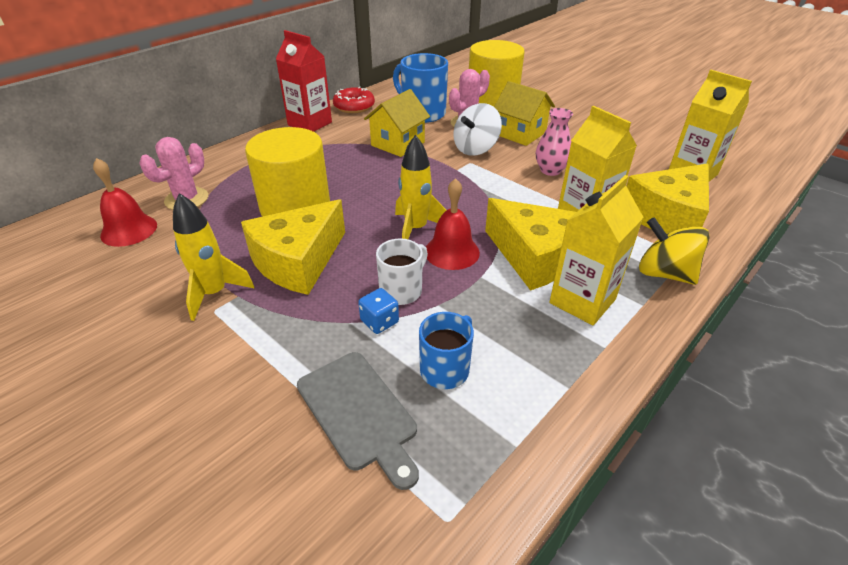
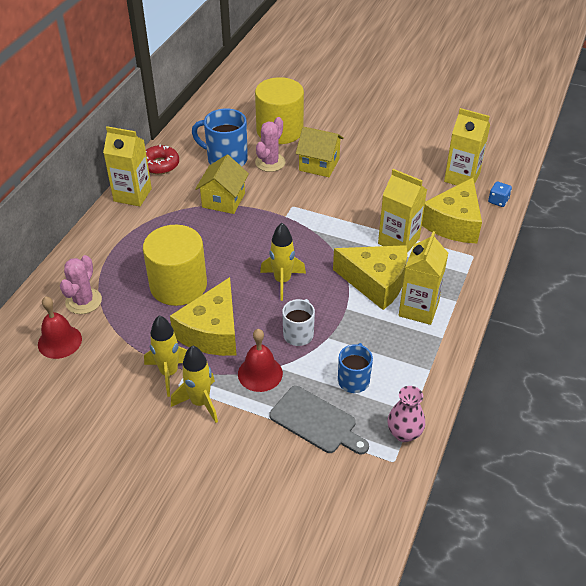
camera: 20 degrees left, 5 degrees up
red carton [276,30,332,132] -> yellow carton [103,126,152,206]
blue dice [358,288,399,334] -> blue dice moved to [488,181,512,207]
red bell [426,178,480,270] -> red bell moved to [238,329,283,392]
white spinning top [454,103,502,156] -> none
pink vase [536,108,573,176] -> pink vase moved to [387,386,425,442]
yellow spinning top [639,217,709,285] -> none
none -> yellow rocket [171,345,218,423]

